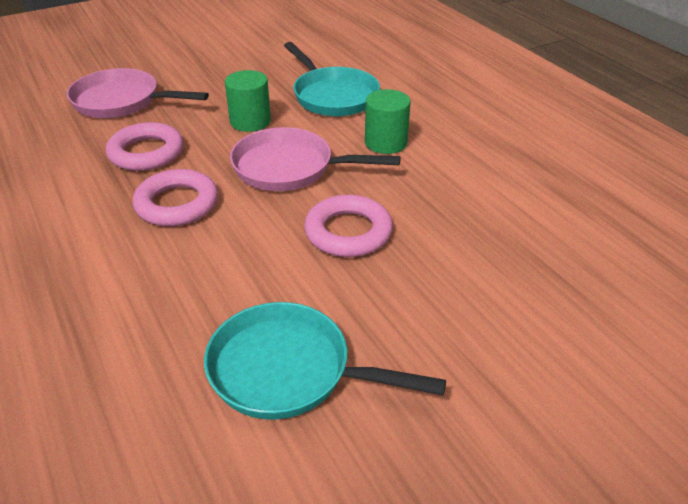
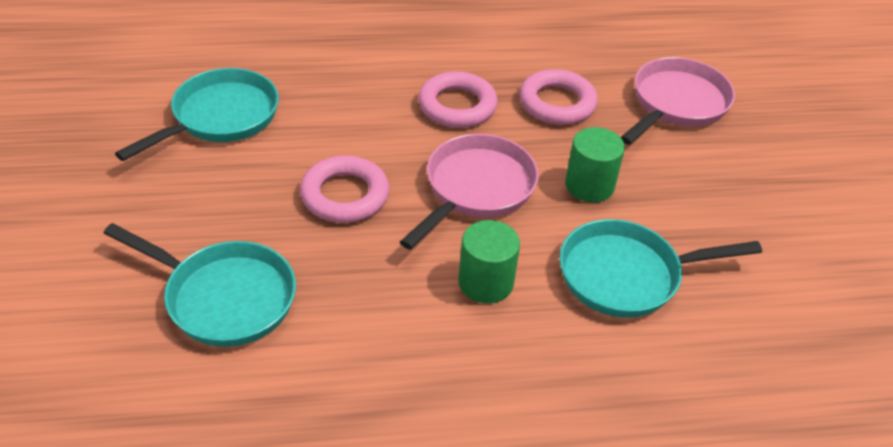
camera: 110 degrees right, 5 degrees up
none -> turquoise pan [103,223,296,347]

